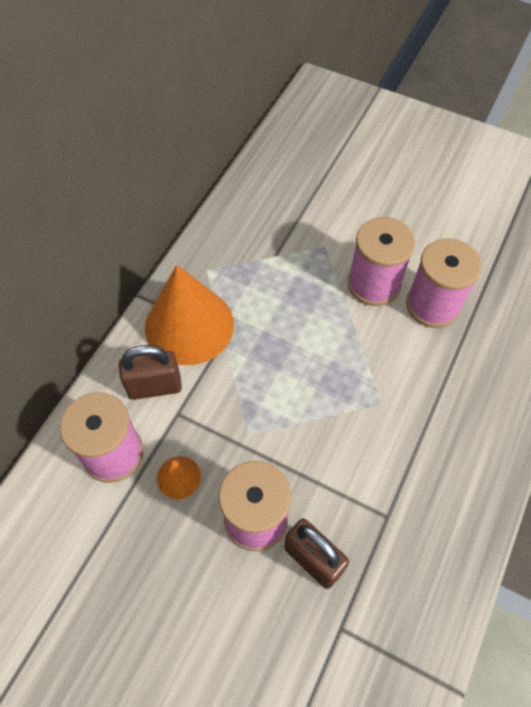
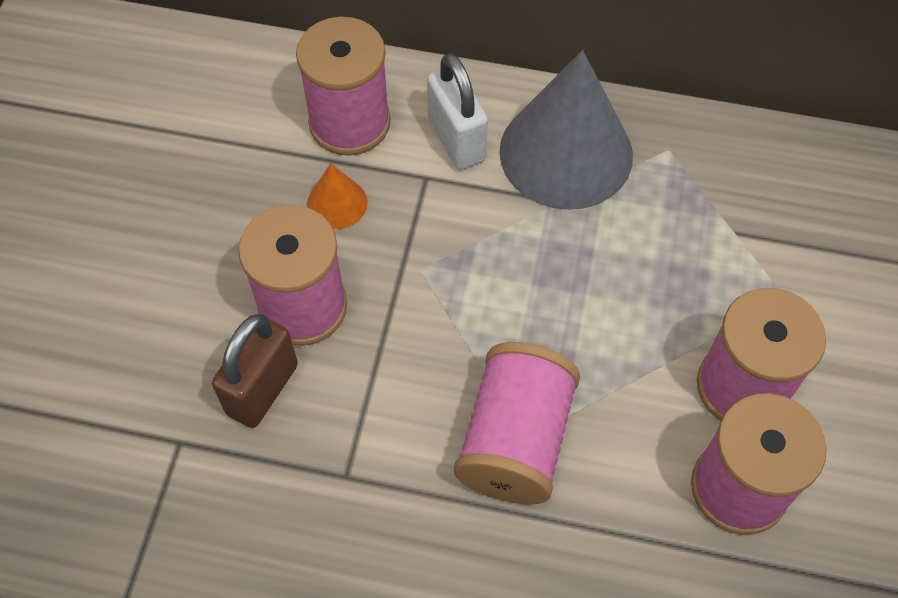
camera: 75 degrees right, 0 degrees up
brown padlock [119,345,182,400] -> white padlock [427,53,488,170]
orange cone [145,265,234,365] -> grey cone [499,50,633,210]
none -> pink spool [454,342,580,504]

